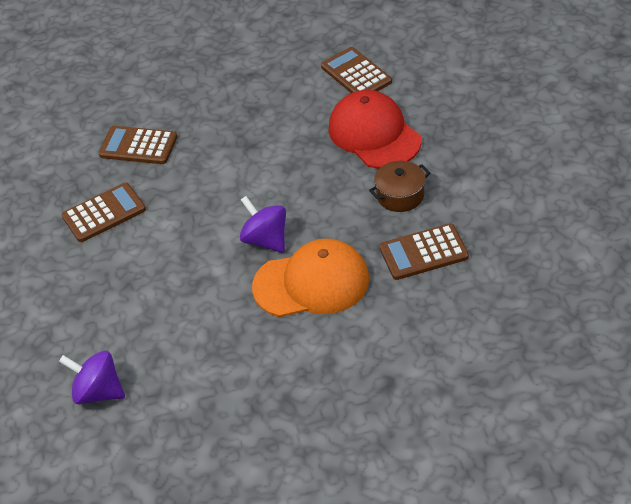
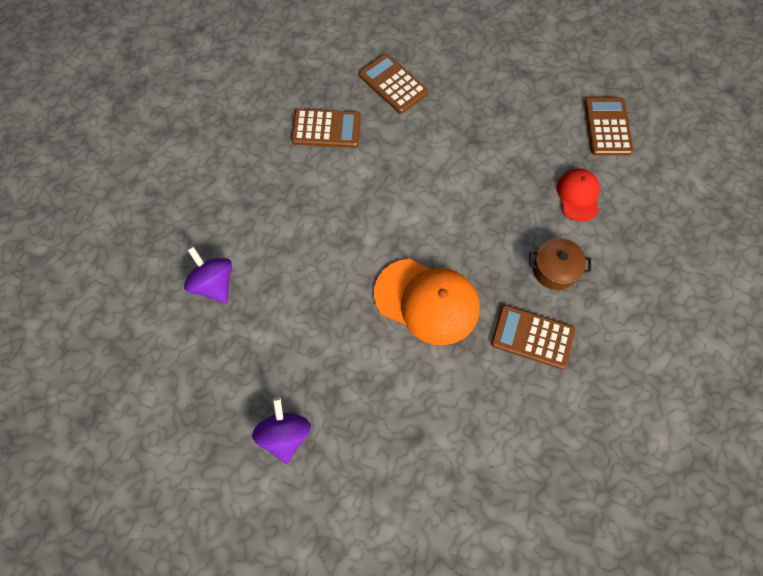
camera: 30 degrees right, 20 degrees up
purple spinning top [240,196,286,253] -> purple spinning top moved to [252,397,311,464]
red cap [328,90,421,169] -> red cap [557,168,600,222], size x0.57

